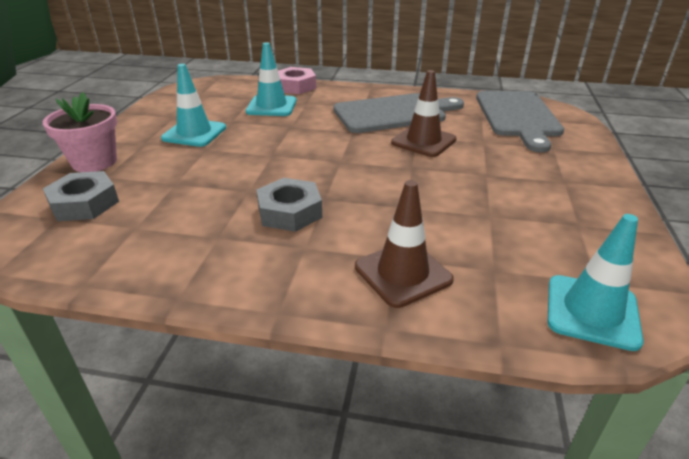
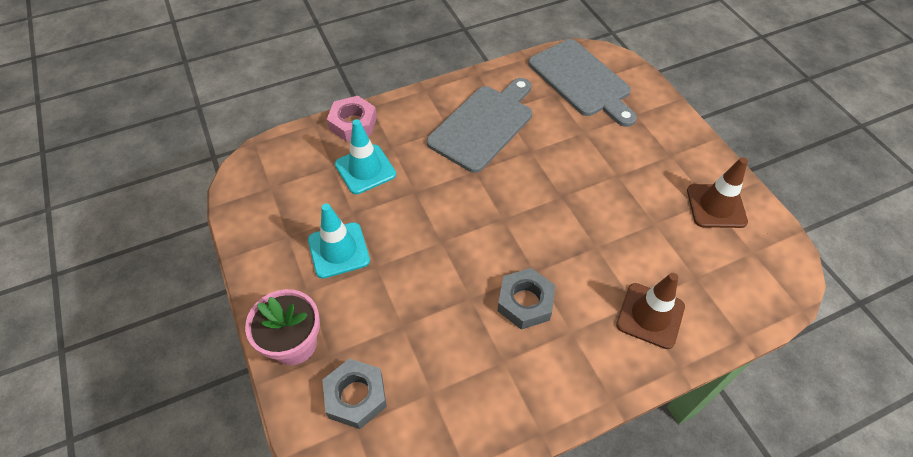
camera: 35 degrees left, 20 degrees up
brown traffic cone [391,70,456,157] -> brown traffic cone moved to [687,157,748,228]
turquoise traffic cone [547,214,644,351] -> none

